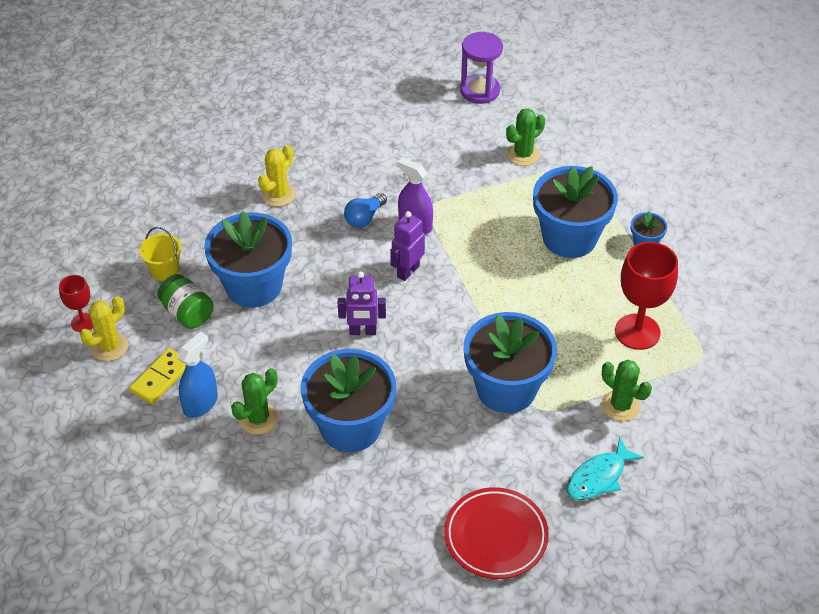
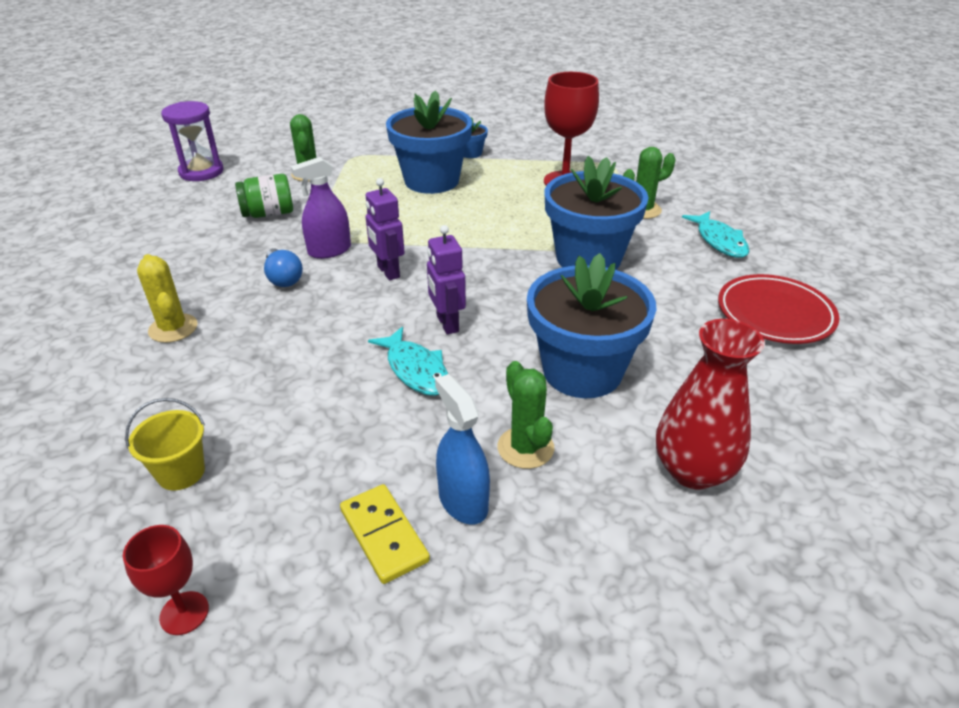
camera: 65 degrees left, 10 degrees down
yellow cactus [80,296,129,361] -> none
green jar [158,274,214,329] -> green jar moved to [235,174,293,218]
blue flower pot [204,211,292,307] -> none
purple robot [338,271,386,335] -> purple robot turned 135 degrees clockwise [427,225,466,334]
none -> turquoise fish [368,326,448,396]
none -> red vase [656,319,765,489]

